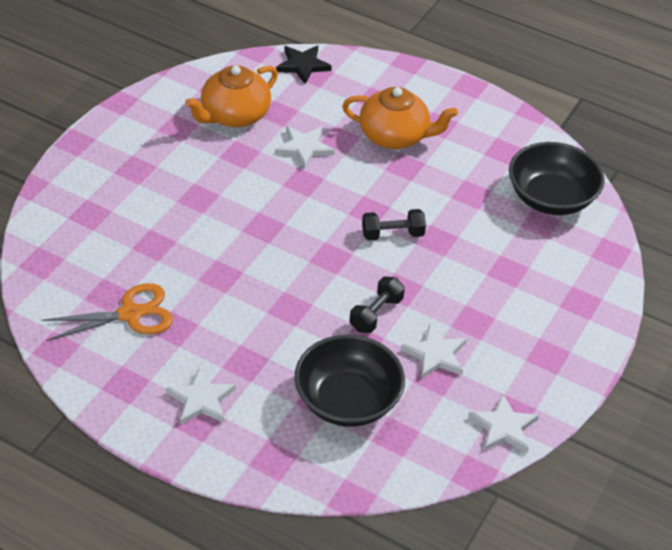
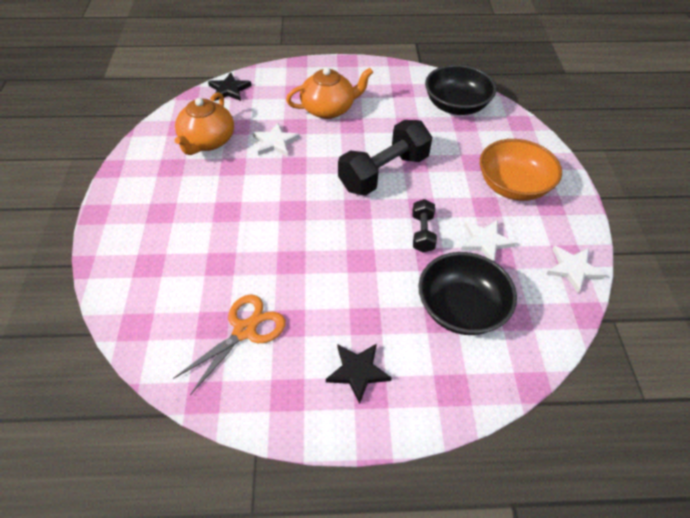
camera: 30 degrees left, 5 degrees up
white star [166,367,236,425] -> black star [326,344,392,404]
black dumbbell [362,209,426,241] -> black dumbbell [338,120,432,196], size x1.97
none -> orange bowl [480,139,562,201]

